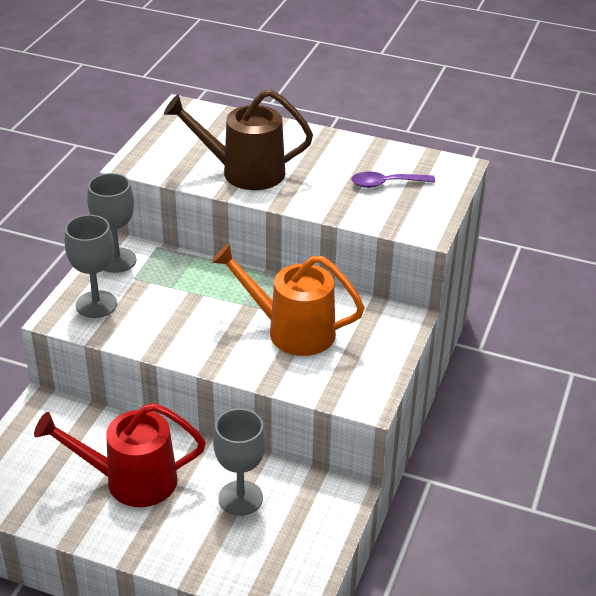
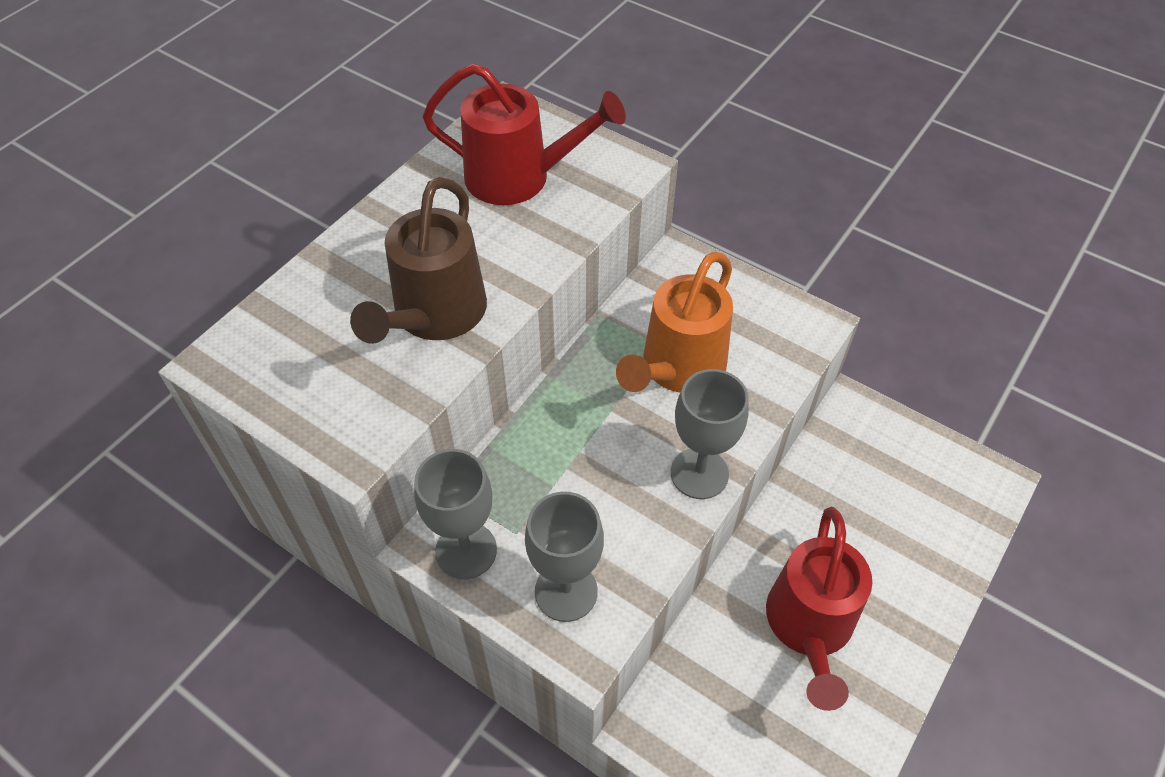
camera: 75 degrees left, 15 degrees up
grey goblet [213,408,266,516] -> grey goblet moved to [671,369,749,499]
purple spoon [351,172,435,188] -> red watering can [422,64,626,205]

